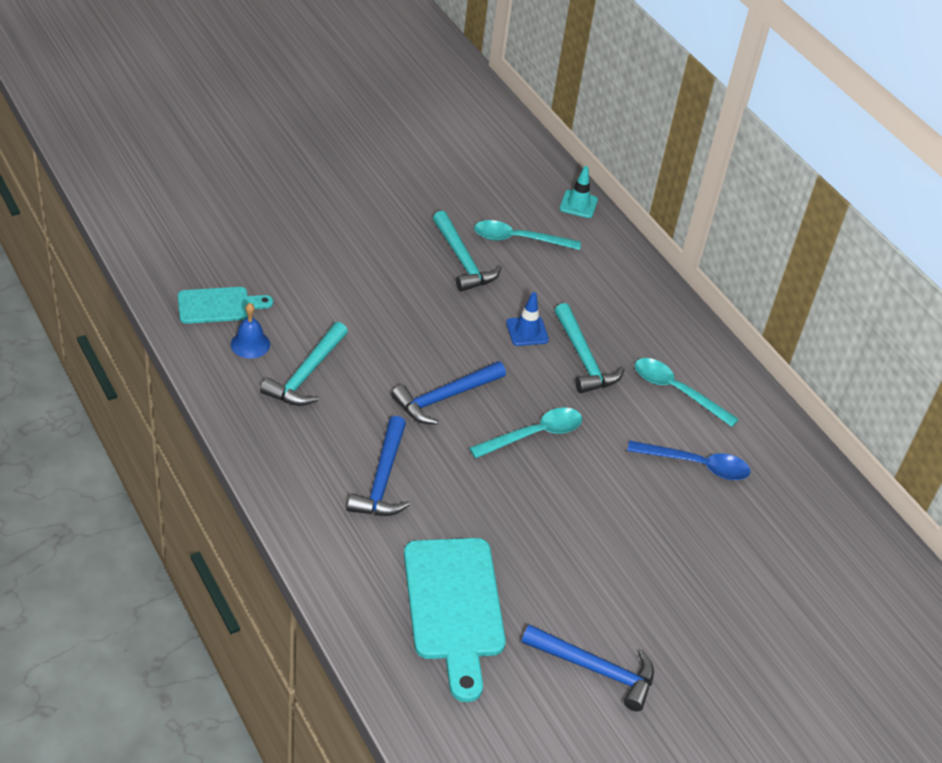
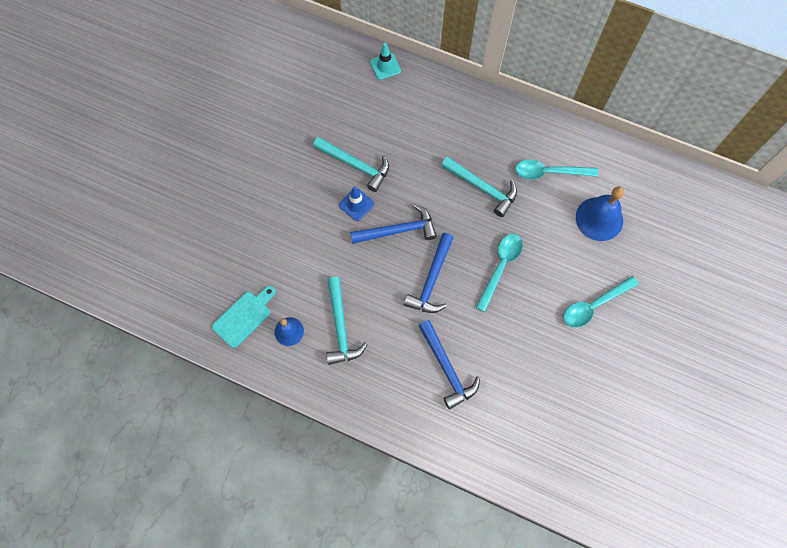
camera: 30 degrees left, 25 degrees up
turquoise cutting board [404,538,506,702] -> none
turquoise spoon [474,220,581,250] -> turquoise spoon moved to [564,276,639,327]
blue traffic cone [506,292,549,346] -> blue traffic cone moved to [339,186,374,221]
blue hammer [522,624,654,711] -> blue hammer moved to [350,204,437,244]
blue spoon [627,441,751,480] -> blue bell [576,187,624,241]

